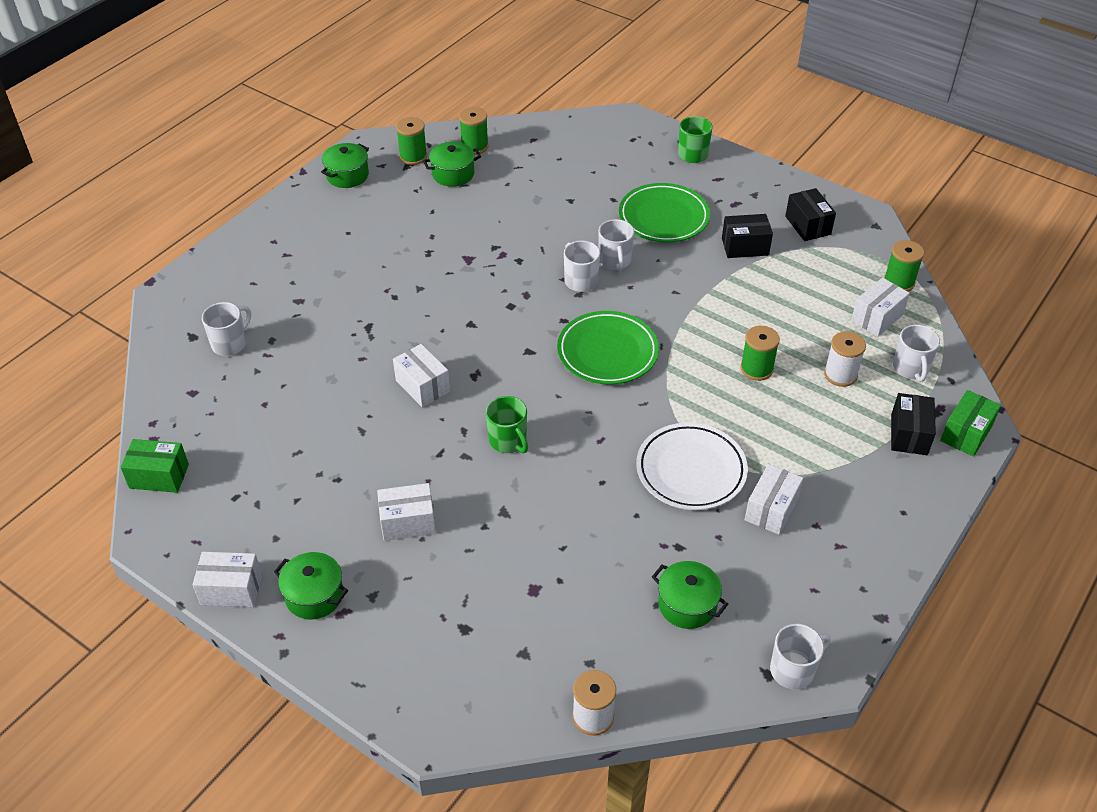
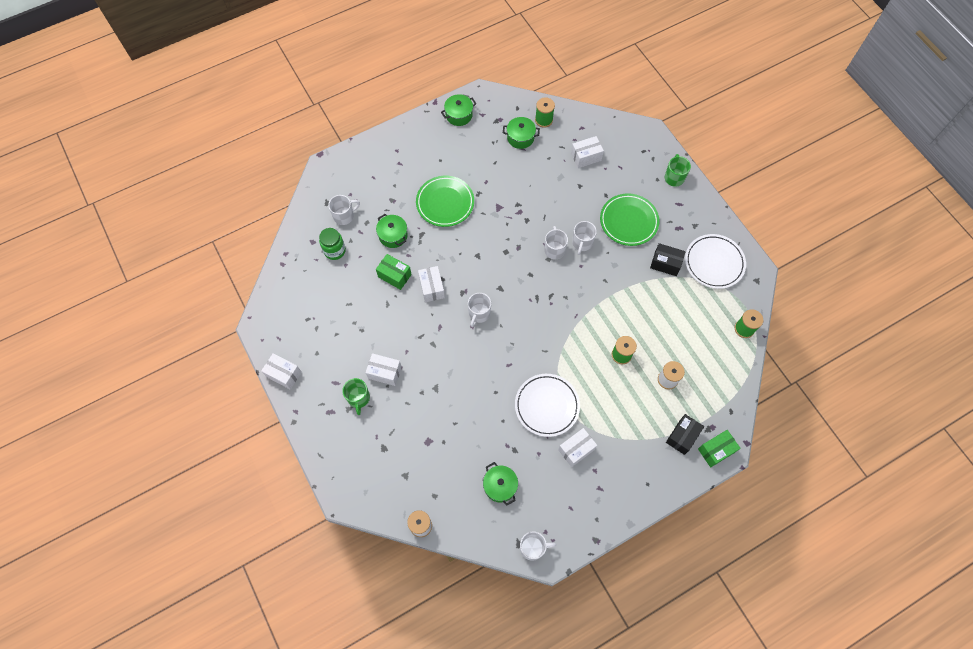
camera: 25 degrees right, 20 degrees up
green box [120,439,189,493] -> green box moved to [376,254,412,290]
green pot [274,552,348,619] -> green pot moved to [376,214,408,248]
green spool [396,117,427,165] -> none
green mug [486,396,528,453] -> green mug moved to [342,378,370,415]
green plate [557,311,659,385] -> green plate moved to [416,176,474,227]
black box [785,188,836,241] -> white plate [685,234,746,289]
white box [851,277,910,337] -> white box moved to [571,136,604,168]
white mug [893,325,940,382] -> white mug moved to [468,293,491,327]
none -> green jar [319,228,346,260]

